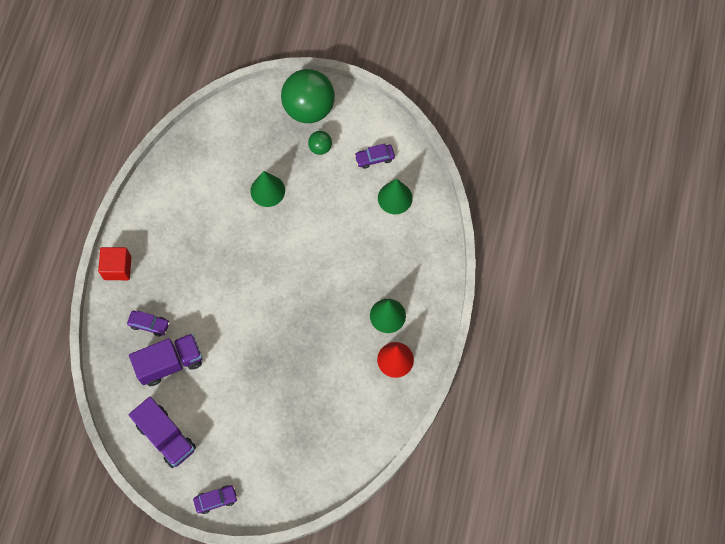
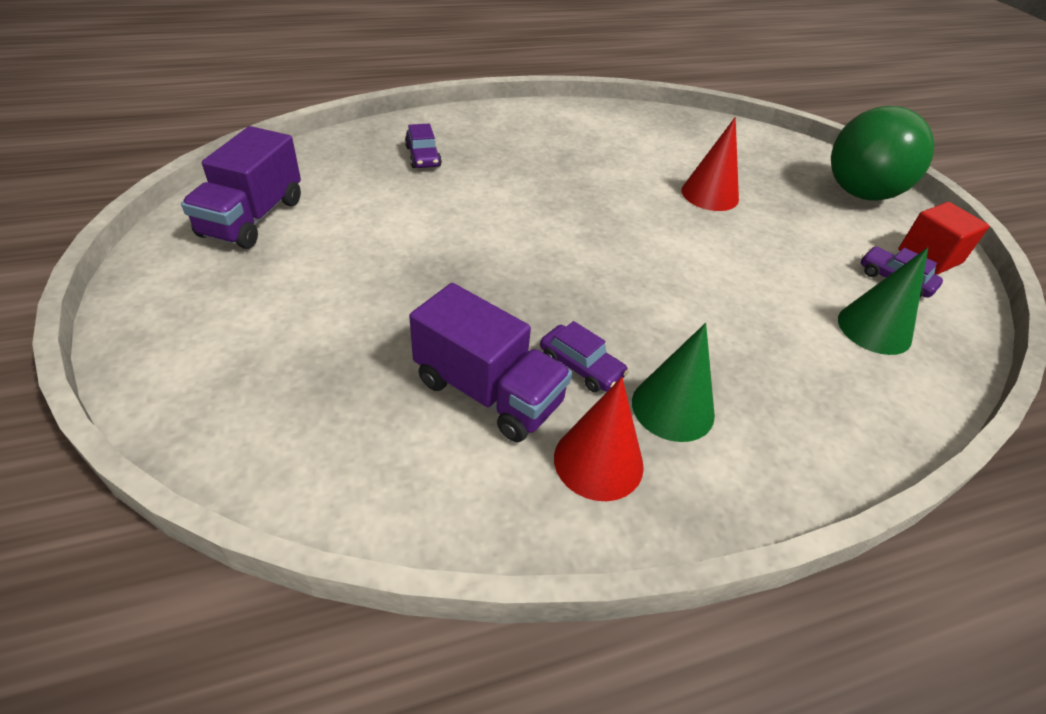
camera: 55 degrees right, 25 degrees down
red cube [98,247,131,280] -> red cube moved to [898,202,989,275]
purple truck [129,333,202,386] -> purple truck moved to [409,283,572,442]
purple car [193,485,238,514] -> purple car moved to [540,321,629,392]
green cone [250,171,285,207] -> red cone [681,117,739,211]
green ball [308,131,332,155] -> none

